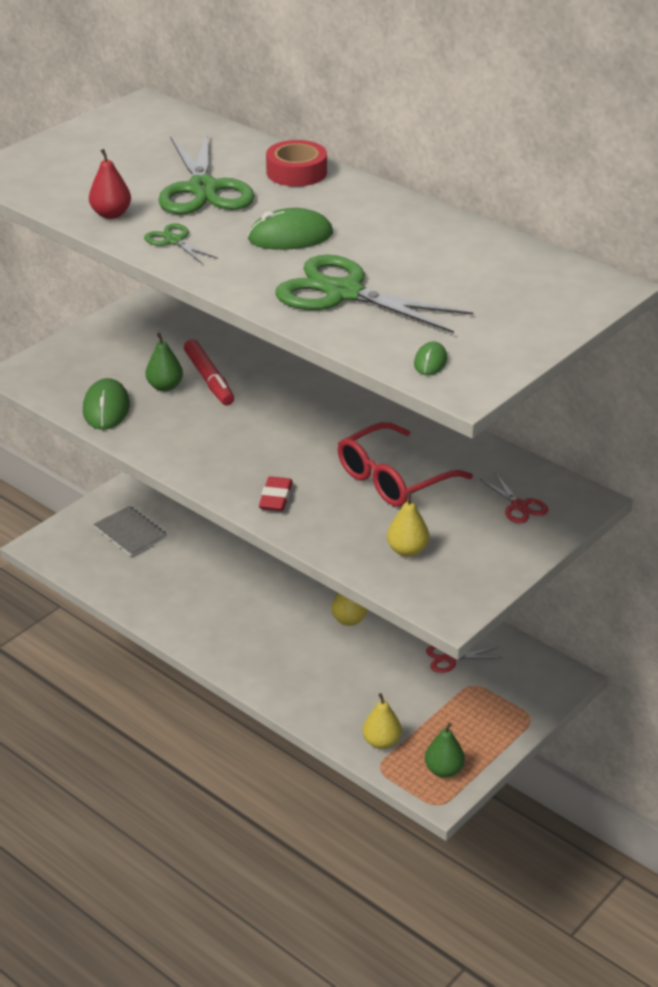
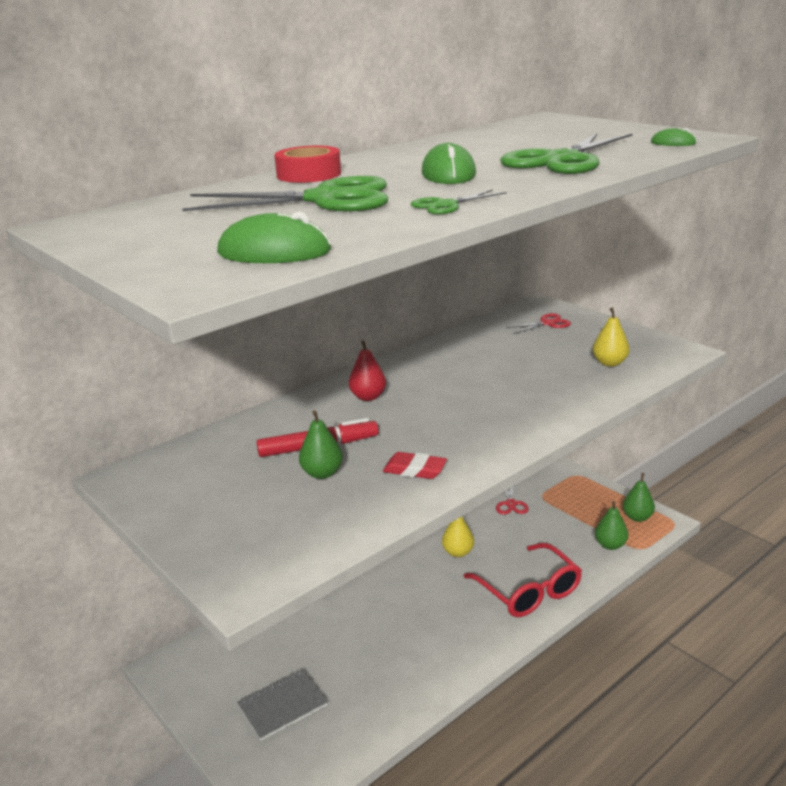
camera: 80 degrees left, 10 degrees down
green mouse [83,378,130,430] -> green mouse moved to [217,212,331,263]
red pear [89,149,131,219] -> red pear moved to [349,340,386,401]
red eraser [259,476,293,511] -> red eraser moved to [383,452,447,479]
red glasses [338,422,473,507] -> red glasses moved to [463,543,582,617]
yellow pear [363,693,402,749] -> green pear [595,501,628,550]

